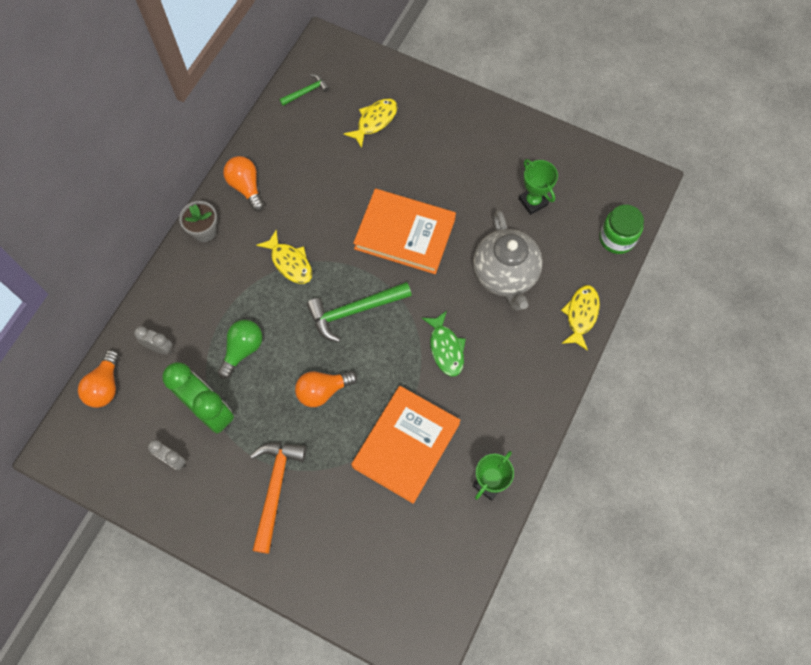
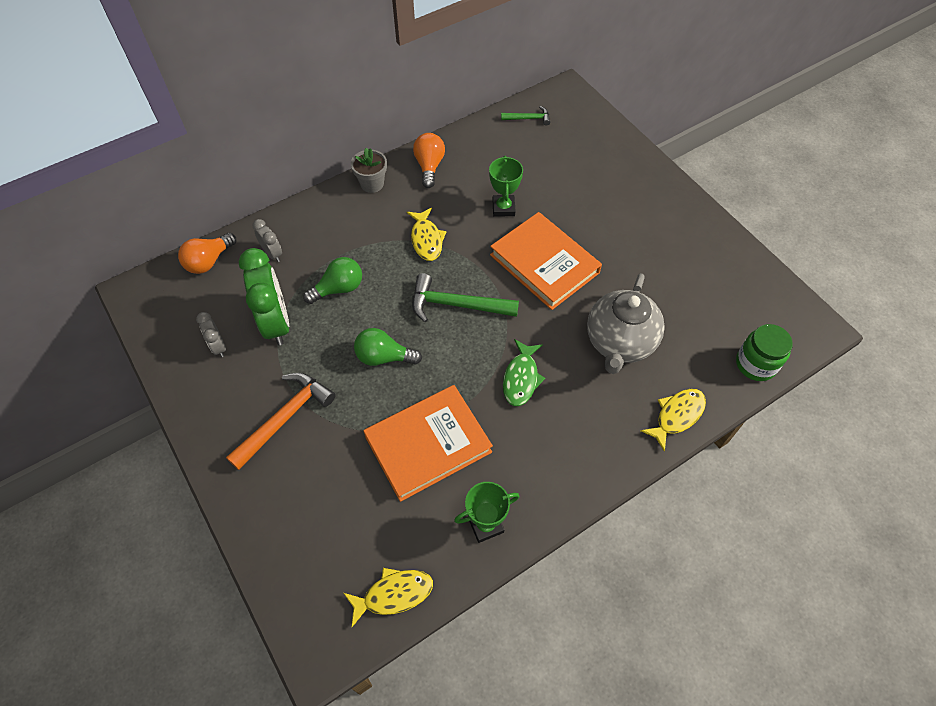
camera: 30 degrees right, 10 degrees down
orange light bulb [295,371,357,407] -> green light bulb [354,328,422,366]
yellow fish [344,99,397,148] -> yellow fish moved to [344,568,433,627]
green trophy [519,159,558,215] -> green trophy moved to [489,156,523,217]

